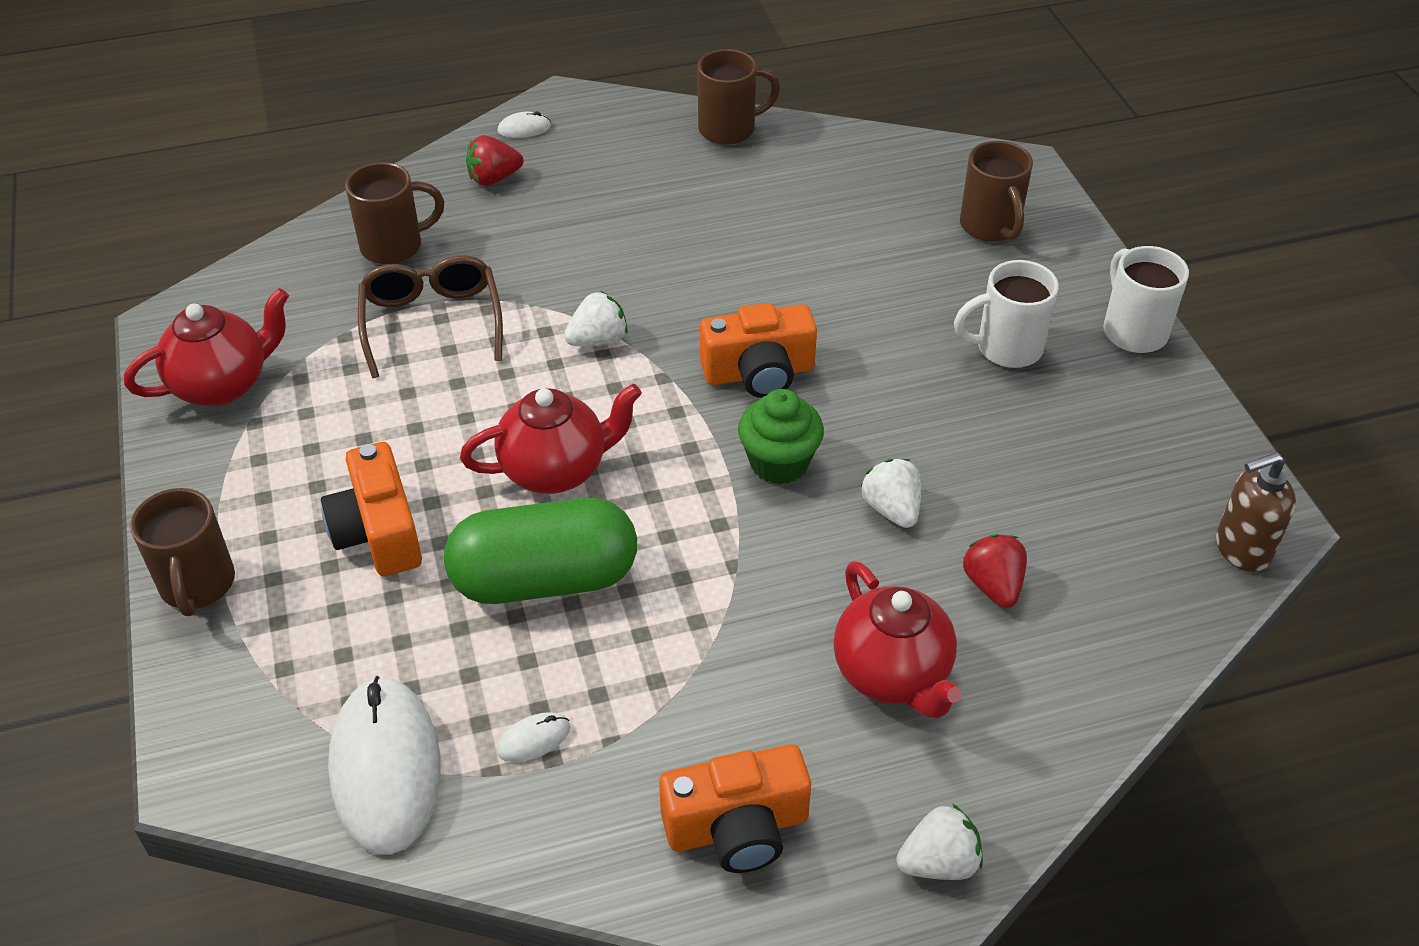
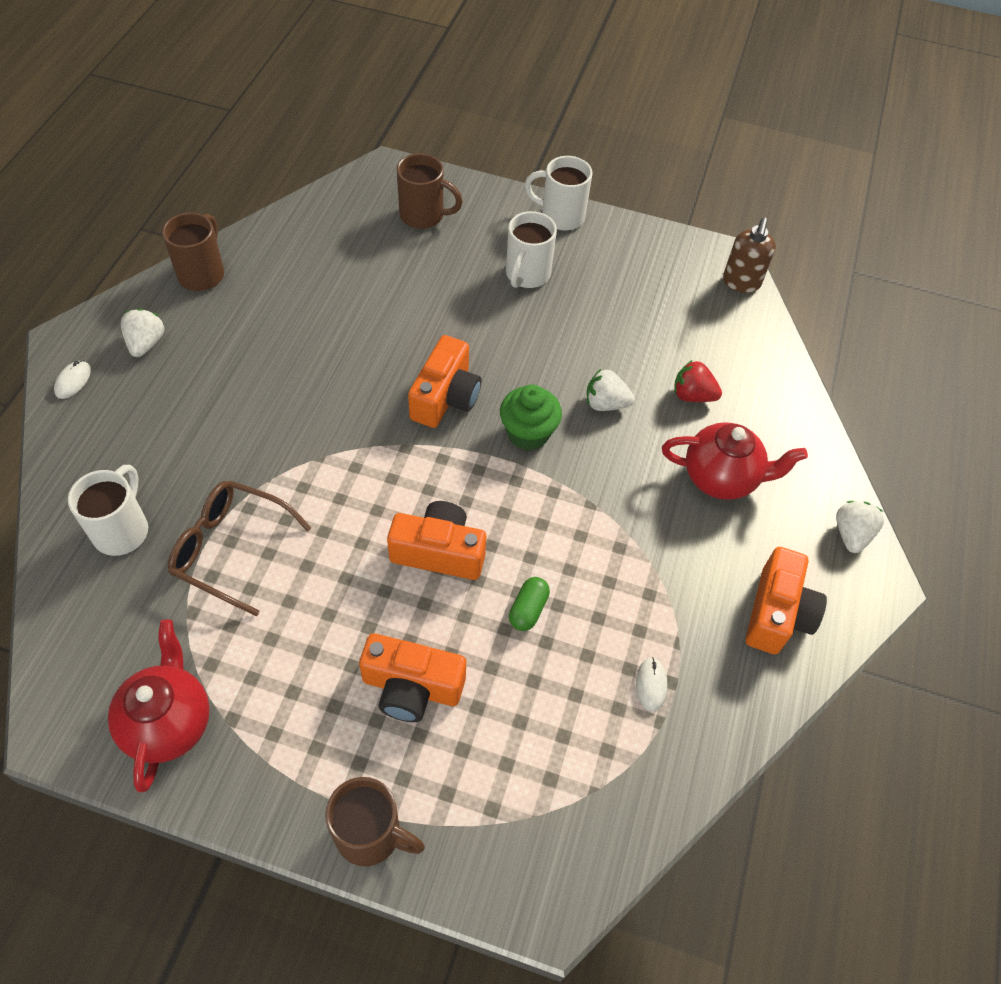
camera: 60 degrees left, 10 degrees up
white mouse [328,676,441,855] -> none
brown mug [345,162,444,264] -> white mug [68,465,148,556]
green capsule [444,498,637,604] -> green capsule [509,577,550,631], size x0.41
red teapot [460,384,642,494] -> orange camera [387,501,486,580]
red strawberry [466,135,523,186] -> none
white strawberry [564,291,628,346] -> white strawberry moved to [121,309,165,357]

